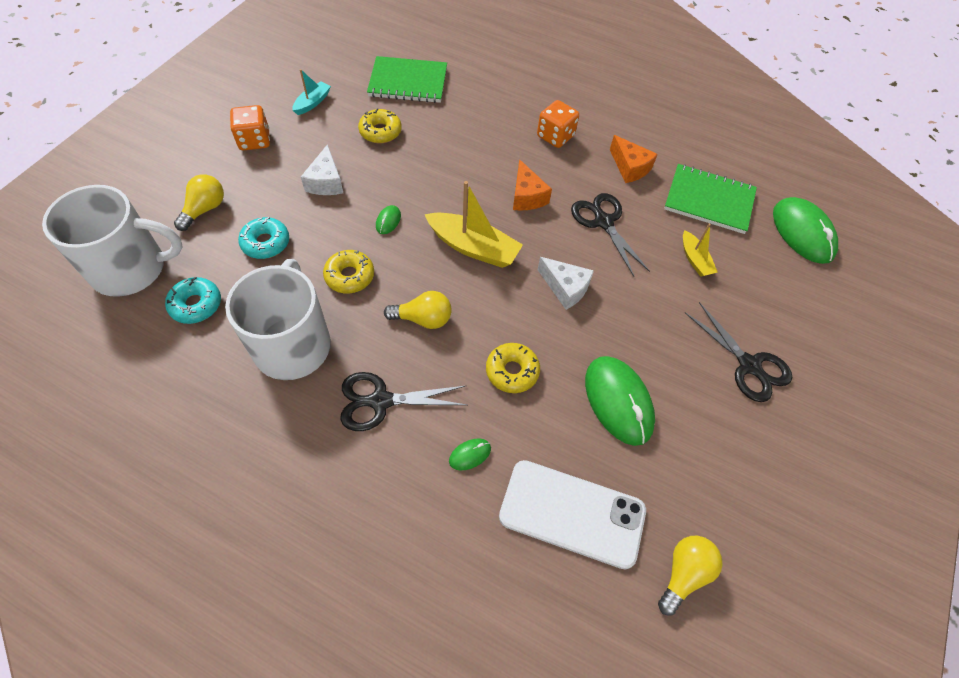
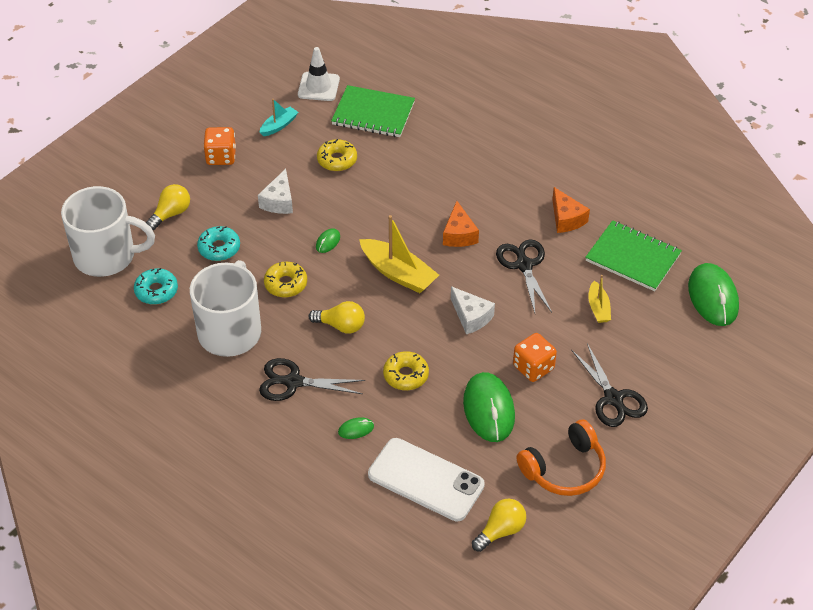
camera: 15 degrees right, 10 degrees down
orange dice [537,100,579,148] -> orange dice moved to [513,333,557,382]
none -> white traffic cone [298,47,340,101]
none -> orange headphones [517,420,606,496]

